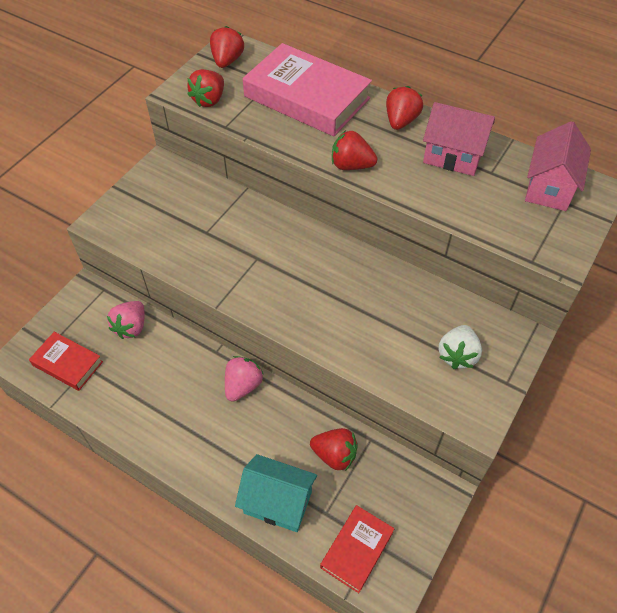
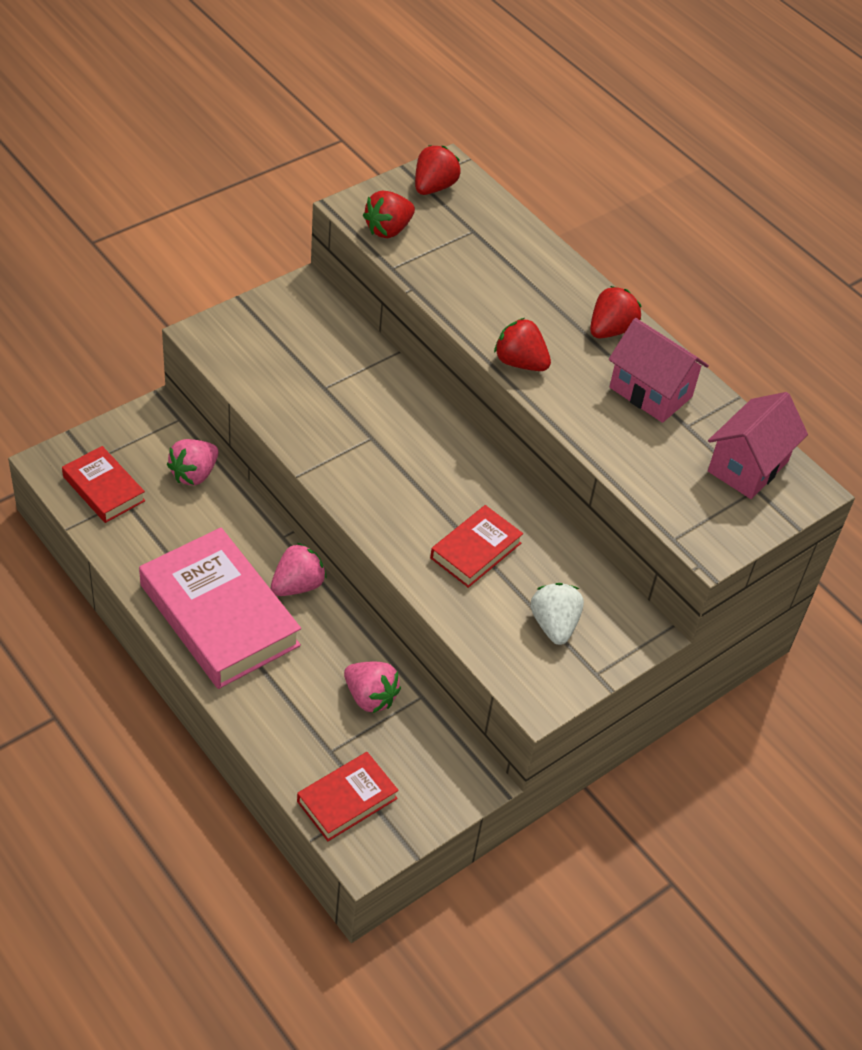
camera: 15 degrees right, 5 degrees down
turquoise house [235,454,317,532] -> none
pink book [243,43,372,137] -> pink book moved to [139,527,301,689]
red strawberry [310,428,357,470] -> pink strawberry [344,662,401,713]
white strawberry [438,325,482,369] -> white strawberry turned 135 degrees clockwise [531,583,584,645]
none -> red book [430,505,523,588]

